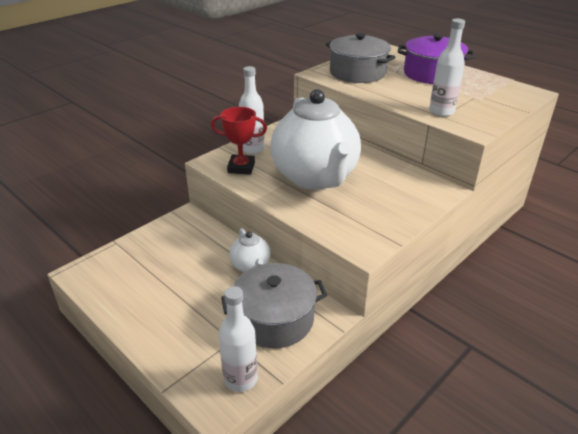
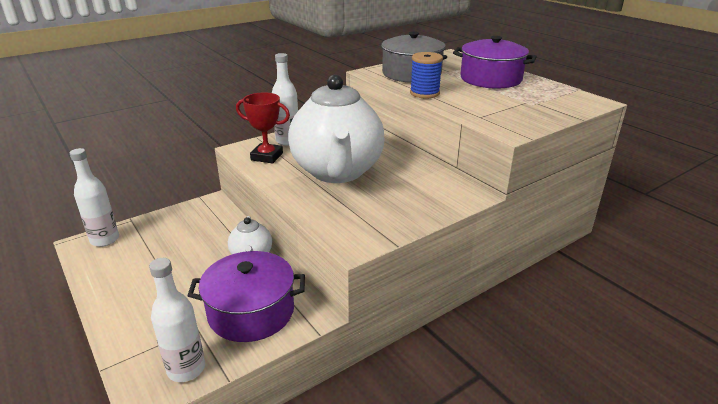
camera: 10 degrees right, 5 degrees down
grey pot [221,263,327,348] -> purple pot [187,251,305,342]
white bottle [429,19,465,117] -> white bottle moved to [70,148,119,247]
none -> blue spool [410,52,443,98]

